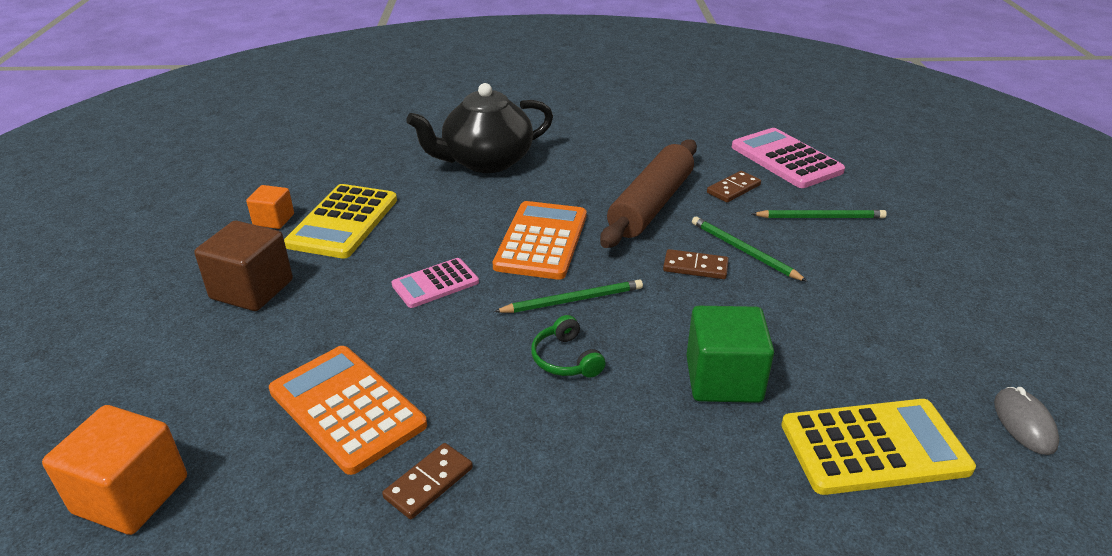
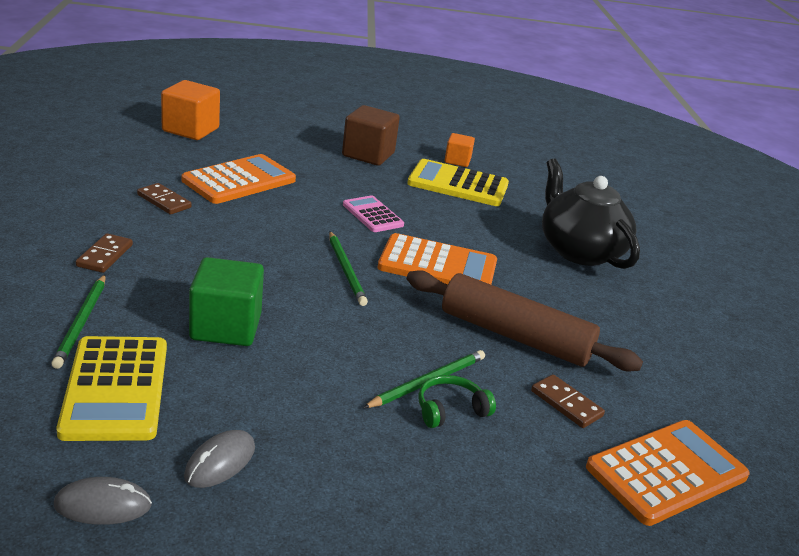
camera: 85 degrees right, 5 degrees down
green headphones [531,315,606,378] -> green headphones moved to [418,375,496,428]
brown domino [663,249,729,279] -> brown domino moved to [76,233,133,273]
pink calculator [732,128,845,188] -> orange calculator [586,420,750,526]
green pencil [752,210,887,219] -> green pencil moved to [51,275,106,369]
none -> grey mouse [184,430,255,488]

